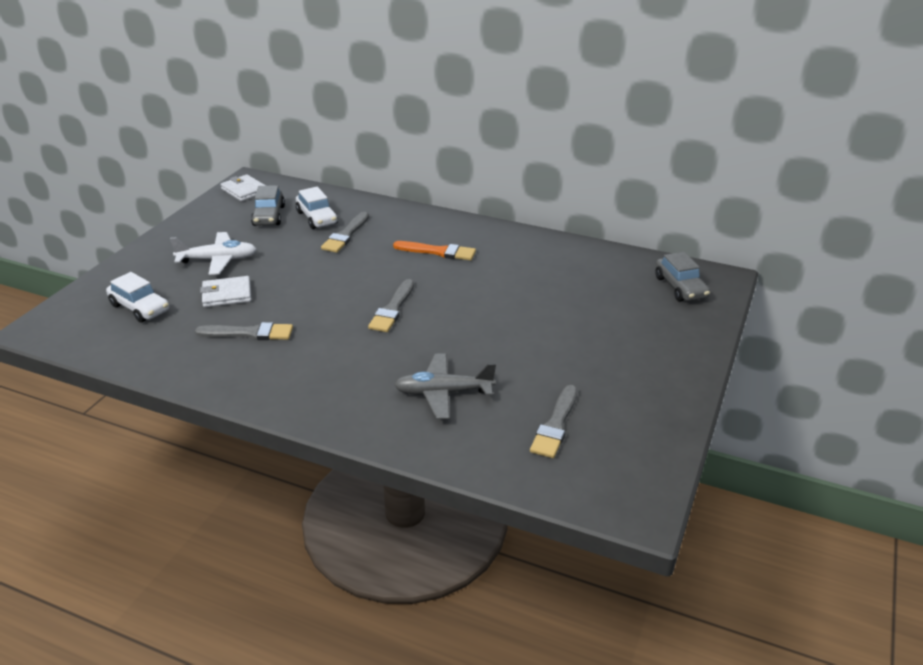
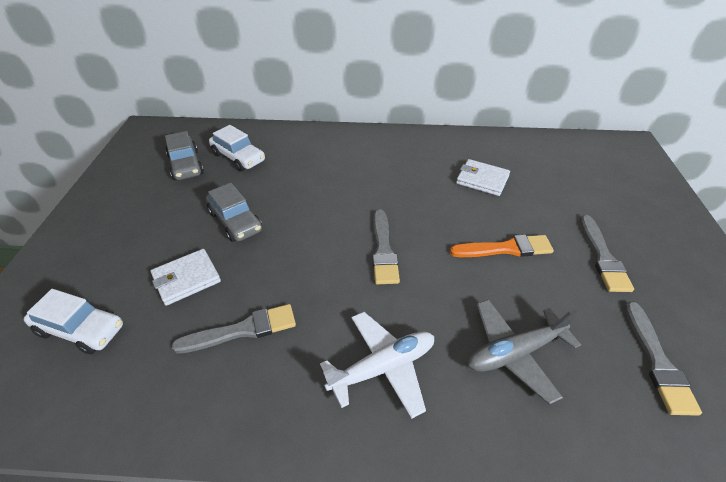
camera: 20 degrees left, 10 degrees up
white plane [170,232,257,275] -> white plane moved to [320,312,434,419]
white wallet [220,174,266,201] -> white wallet moved to [456,159,510,196]
grey brush [321,212,369,253] -> grey brush moved to [580,215,634,292]
orange brush [393,241,476,260] -> orange brush moved to [450,235,554,257]
grey car [655,252,710,302] -> grey car moved to [206,183,262,242]

